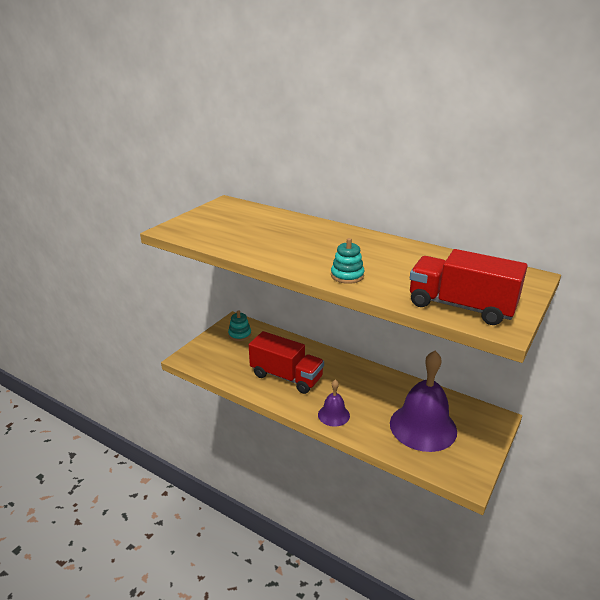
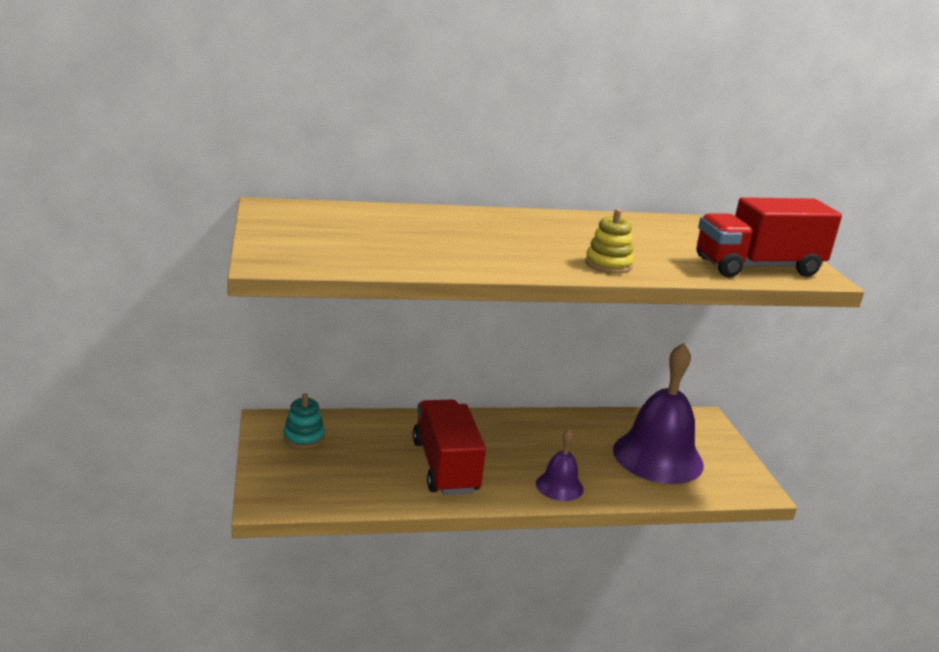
camera: 45 degrees left, 5 degrees down
red truck [249,331,324,394] -> red truck turned 90 degrees counterclockwise [413,399,486,495]
turquoise stacking toy [331,238,364,284] -> yellow stacking toy [585,209,634,274]

